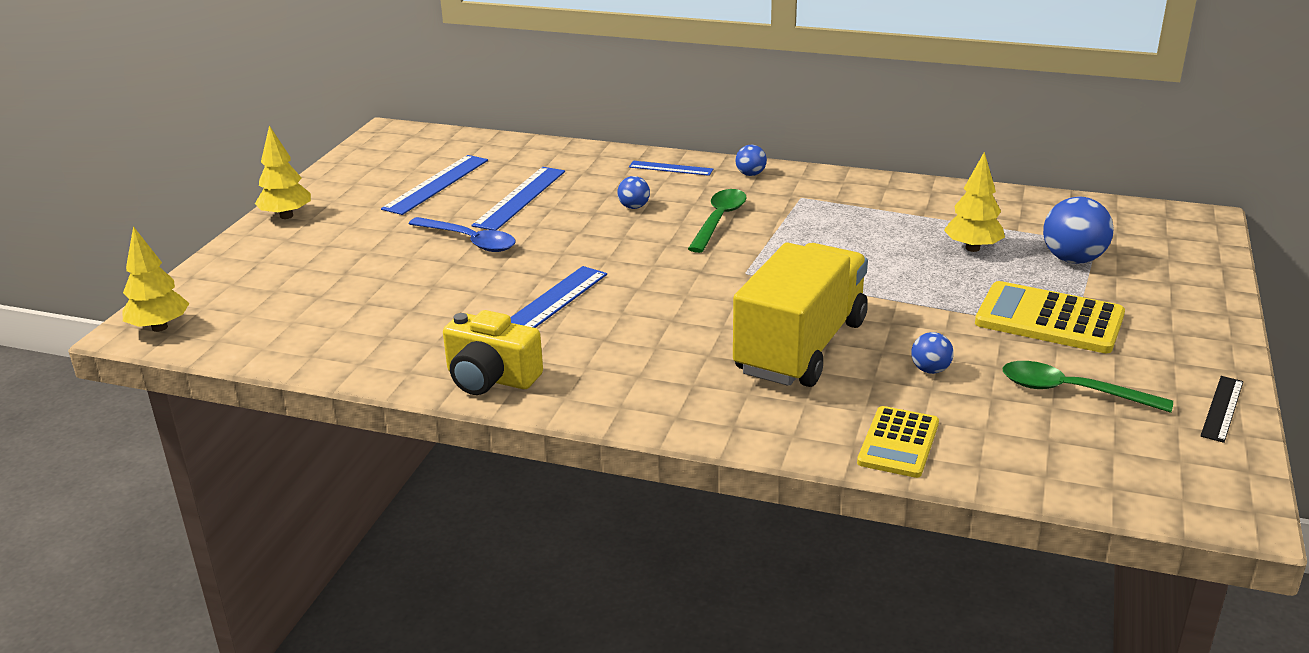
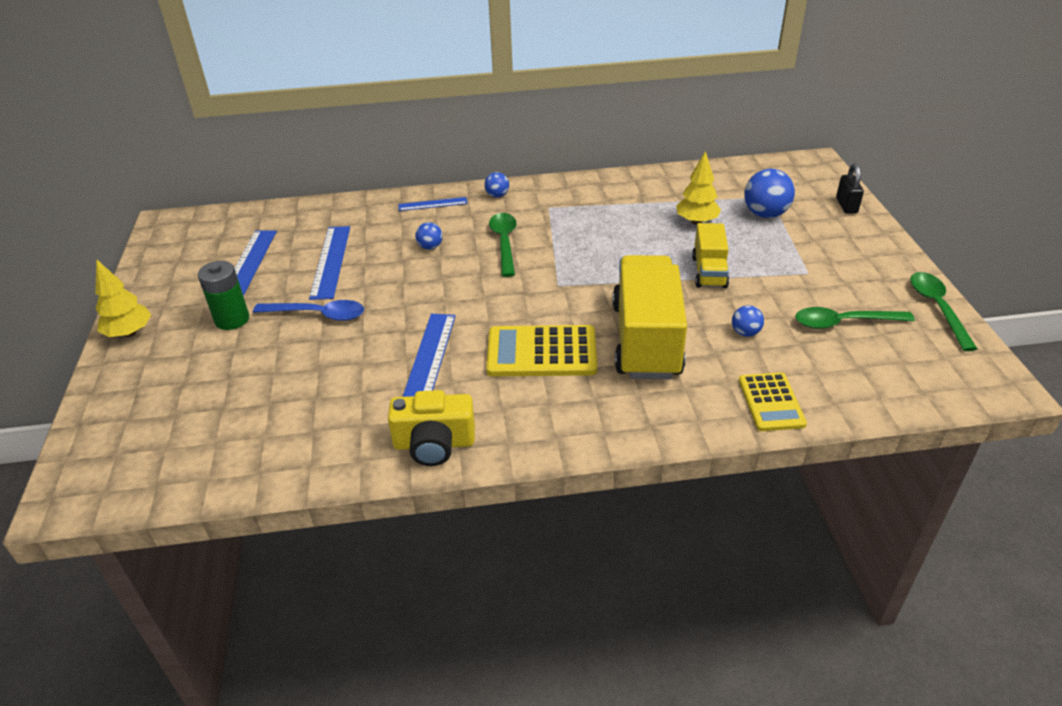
camera: 25 degrees left, 10 degrees up
yellow tree [122,226,190,332] -> none
yellow calculator [975,281,1125,353] -> yellow calculator moved to [486,325,597,376]
black ruler [1200,376,1243,443] -> green spoon [910,272,977,351]
none -> green battery [198,261,249,330]
none -> yellow truck [692,223,729,288]
none -> black padlock [836,163,864,214]

